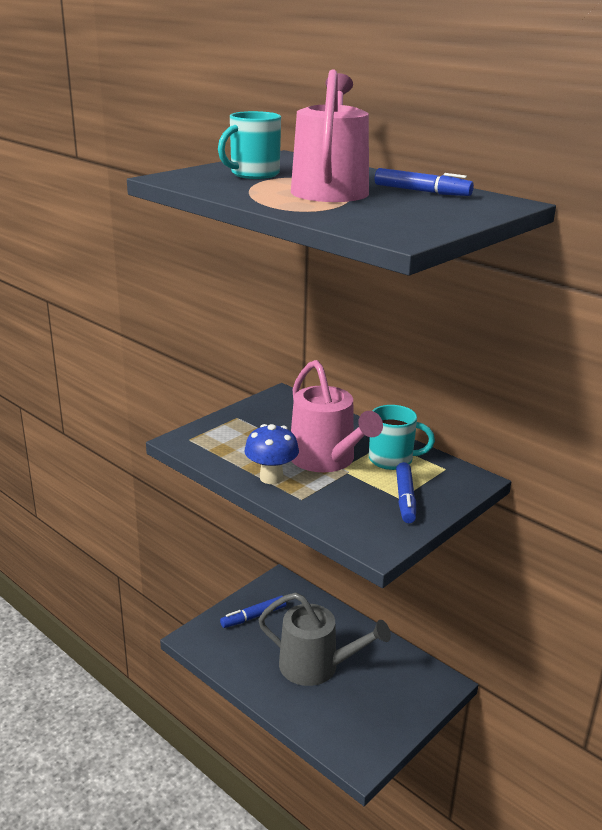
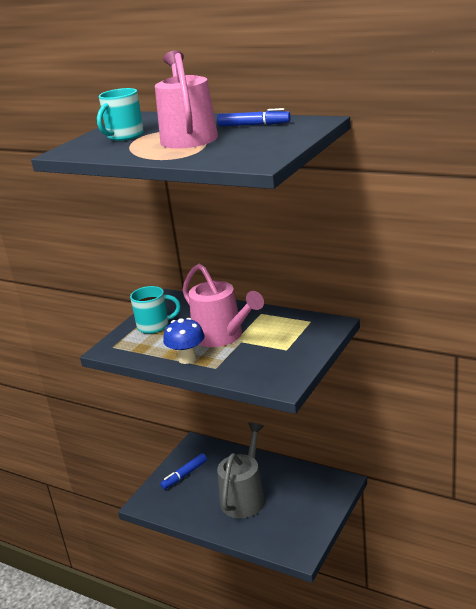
camera: 10 degrees left, 0 degrees up
grey watering can [258,593,391,686] -> grey watering can turned 75 degrees counterclockwise [217,423,265,518]
turquoise mug [369,405,435,470] -> turquoise mug moved to [130,286,181,334]
blue marker [396,462,416,523] -> none

